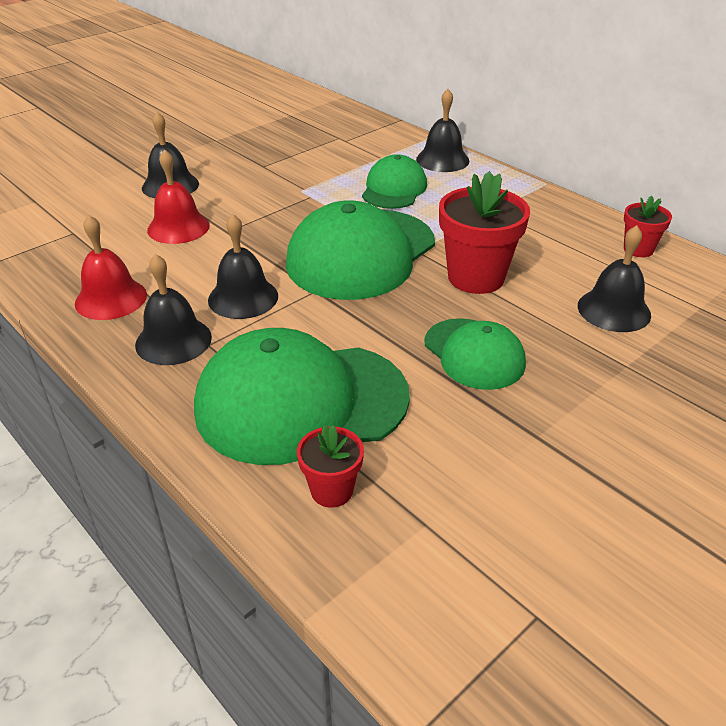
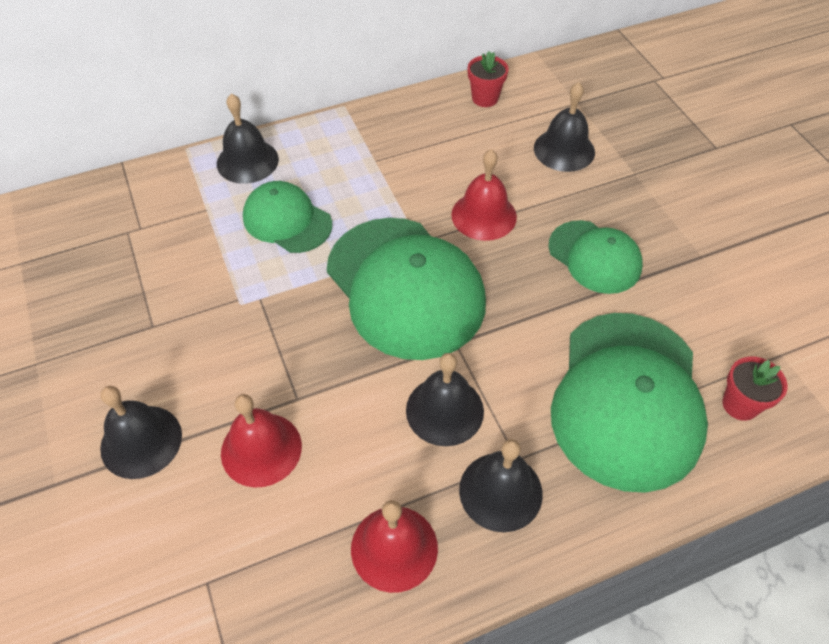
camera: 70 degrees left, 15 degrees up
green cap [425,318,526,390] -> green cap turned 60 degrees clockwise [548,220,643,294]
red flower pot [439,171,530,294] -> red bell [451,149,517,241]

